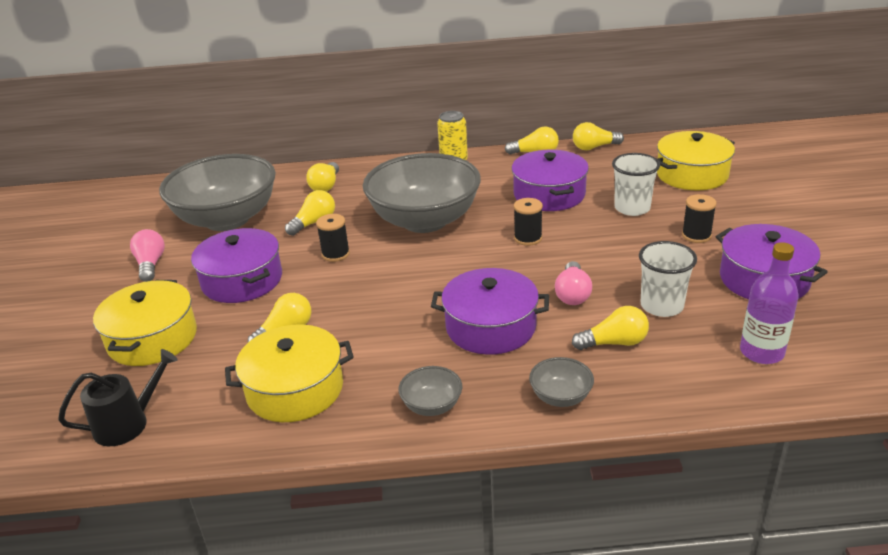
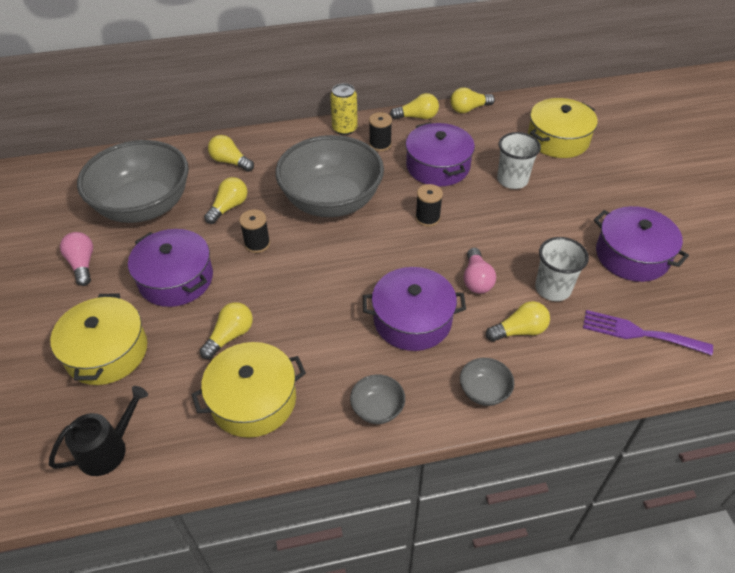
camera: 10 degrees left, 15 degrees up
yellow light bulb [306,162,339,192] -> yellow light bulb turned 120 degrees clockwise [208,135,254,172]
black spool [682,194,717,243] -> black spool moved to [369,112,392,151]
purple bottle [740,242,799,364] -> purple fork [583,310,713,355]

